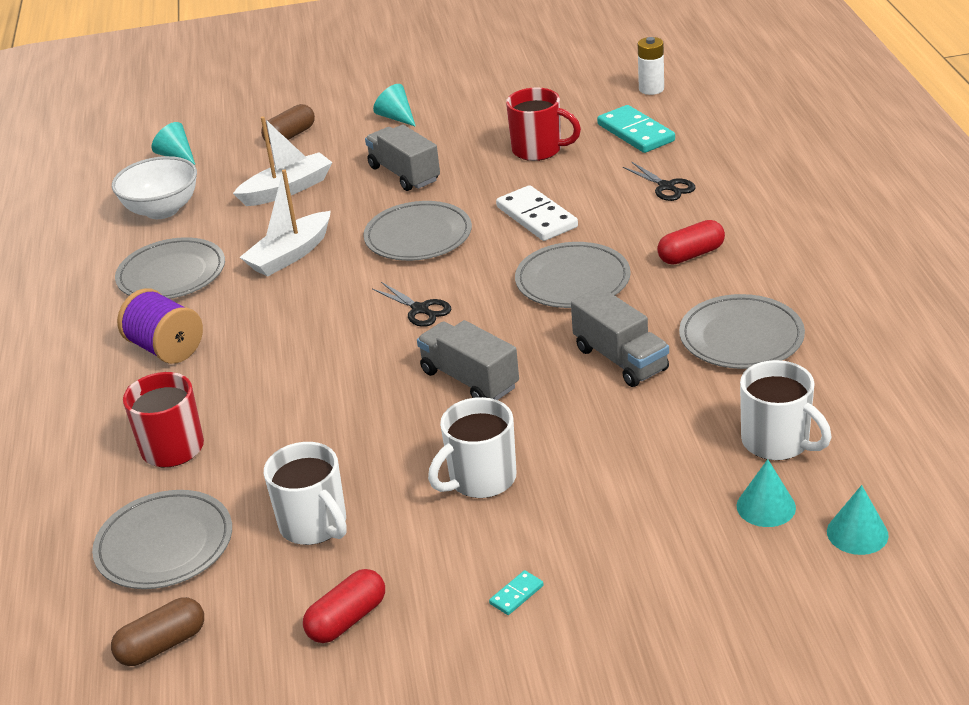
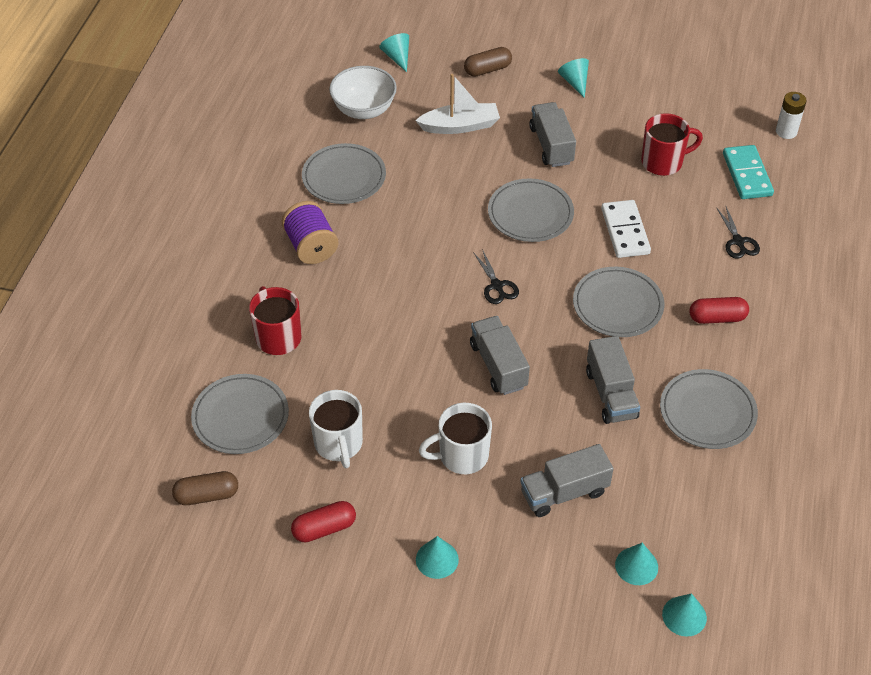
camera: 20 degrees right, 15 degrees up
white boat [240,169,331,276] -> none
turquoise domino [489,570,544,615] -> turquoise cone [416,536,459,579]
red mug [506,87,581,161] -> red mug turned 60 degrees counterclockwise [641,113,703,176]
white mug [740,360,831,460] -> none
none -> grey truck [520,444,614,517]

